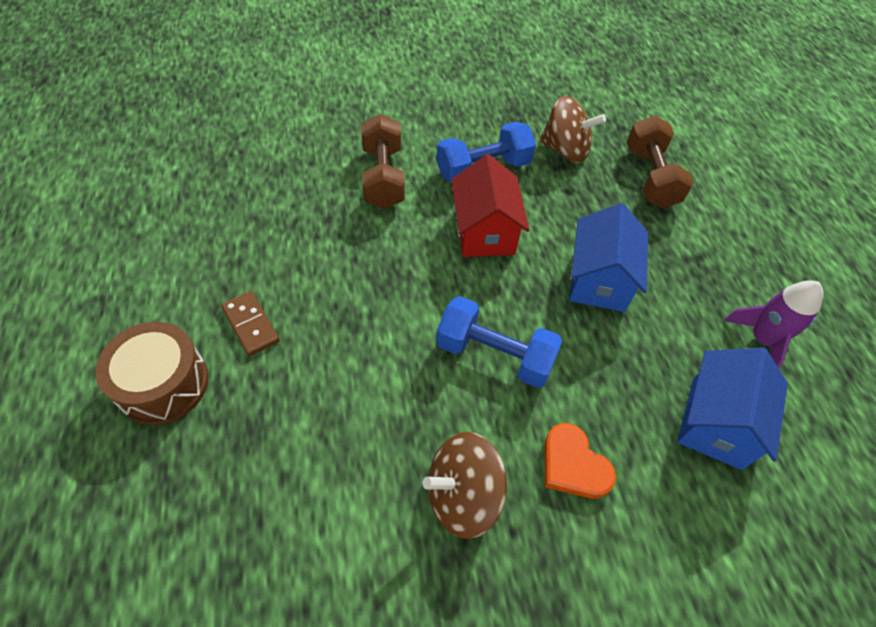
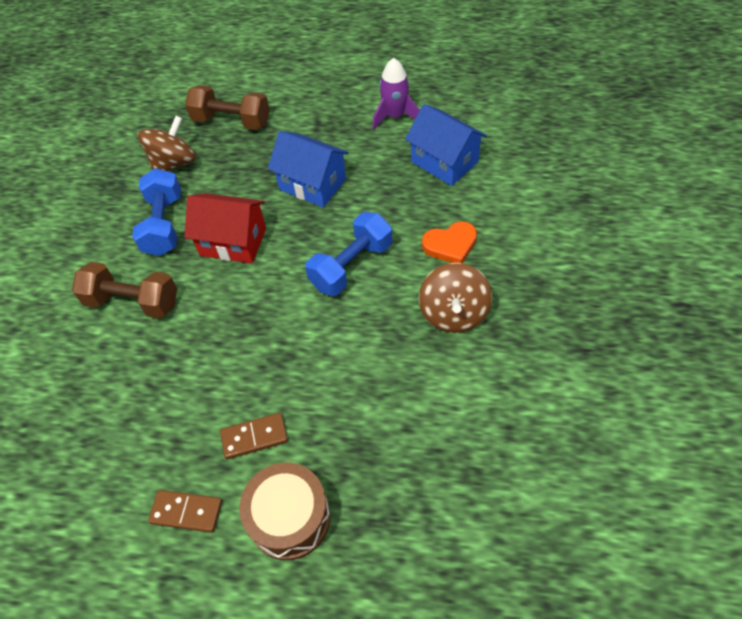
camera: 65 degrees left, 0 degrees up
none -> brown domino [148,490,222,533]

